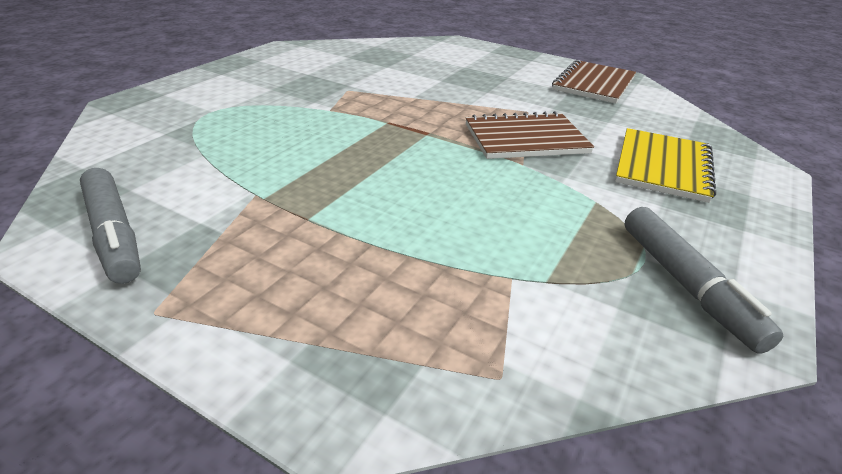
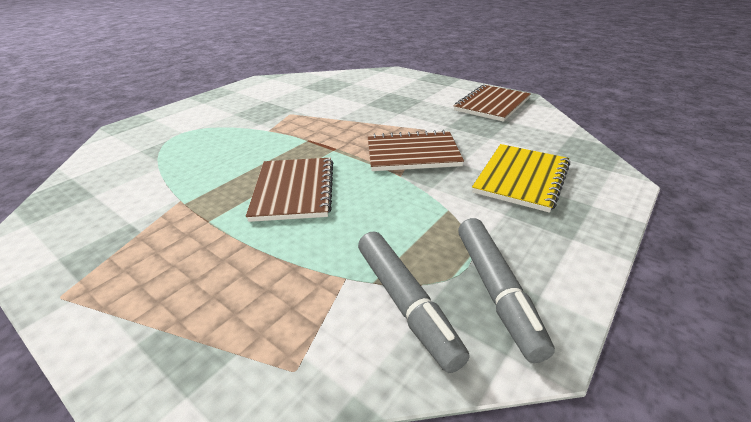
camera: 10 degrees right, 0 degrees up
grey marker [80,168,141,284] -> grey marker moved to [358,231,470,373]
none -> brown notebook [246,158,333,222]

